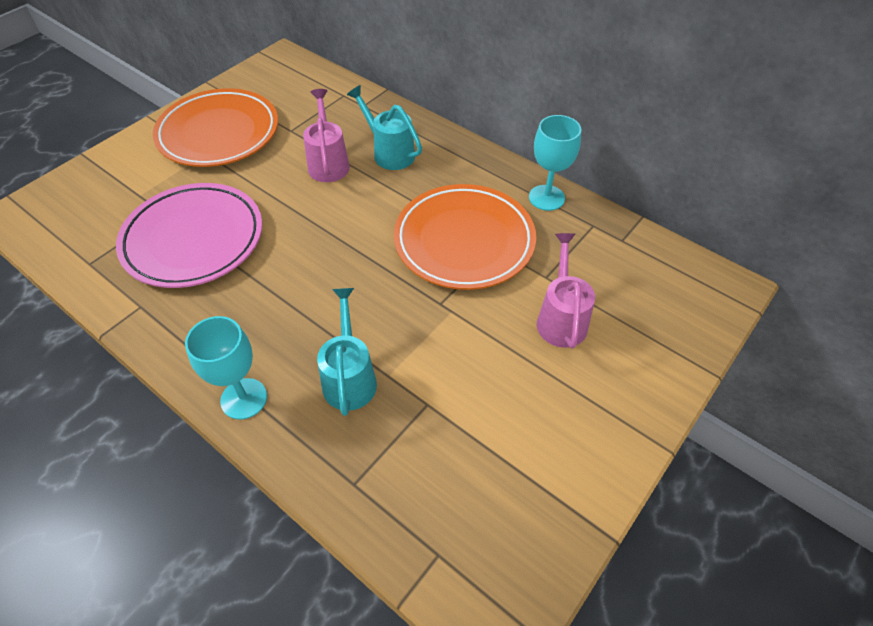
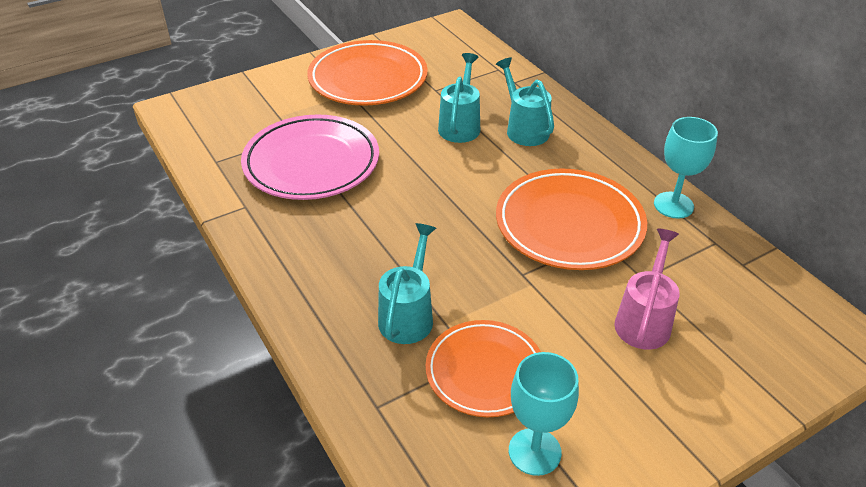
camera: 20 degrees right, 10 degrees down
turquoise goblet [185,316,267,420] -> turquoise goblet moved to [509,352,579,476]
pink watering can [303,89,350,182] -> turquoise watering can [438,53,480,143]
none -> orange plate [426,320,541,417]

